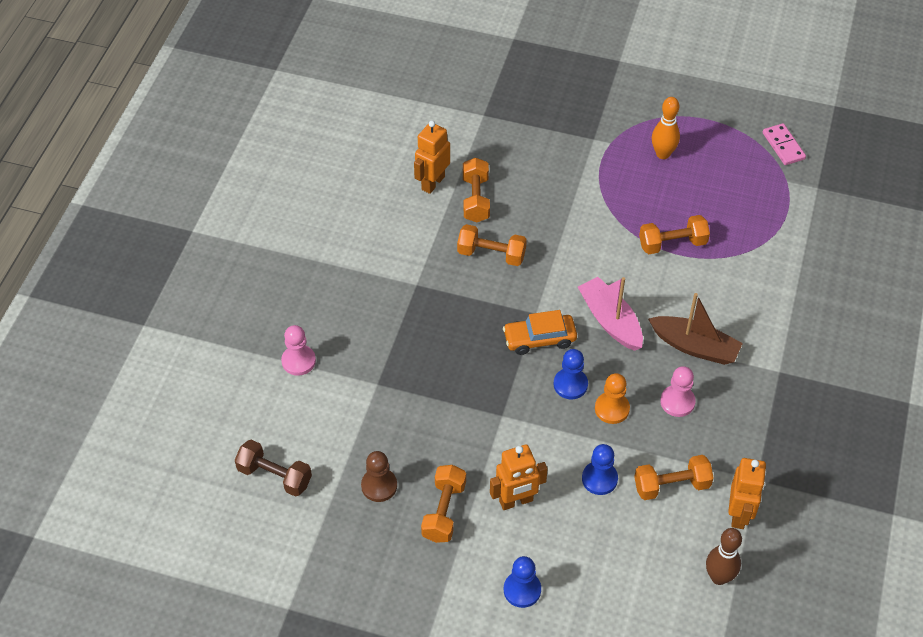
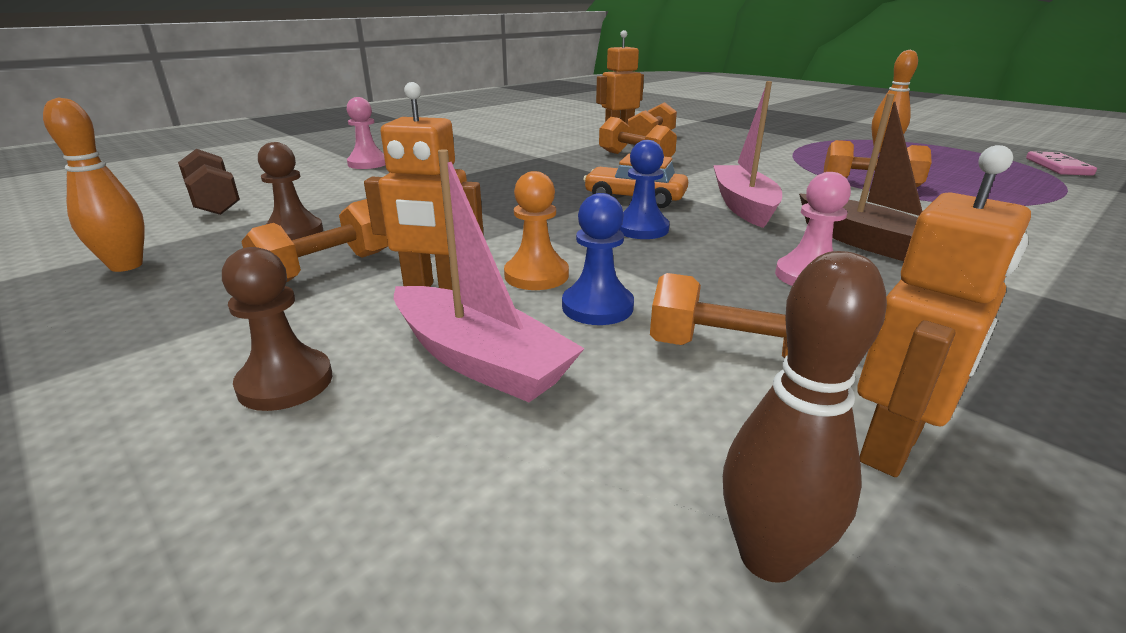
camera: 30 degrees right, 25 degrees down
blue pawn [504,556,541,608] -> brown pawn [222,247,332,411]
orange pawn [595,373,630,424] -> orange pawn moved to [504,171,569,290]
none -> orange bowling pin [43,97,145,272]
none -> pink boat [394,149,585,402]

